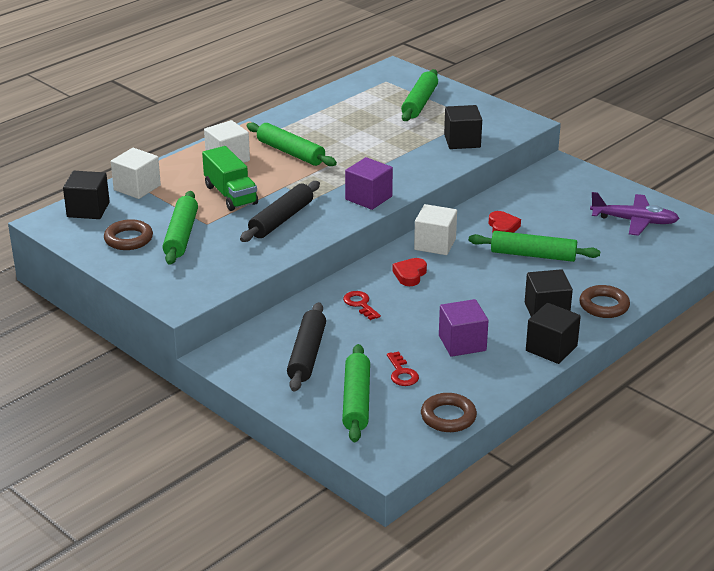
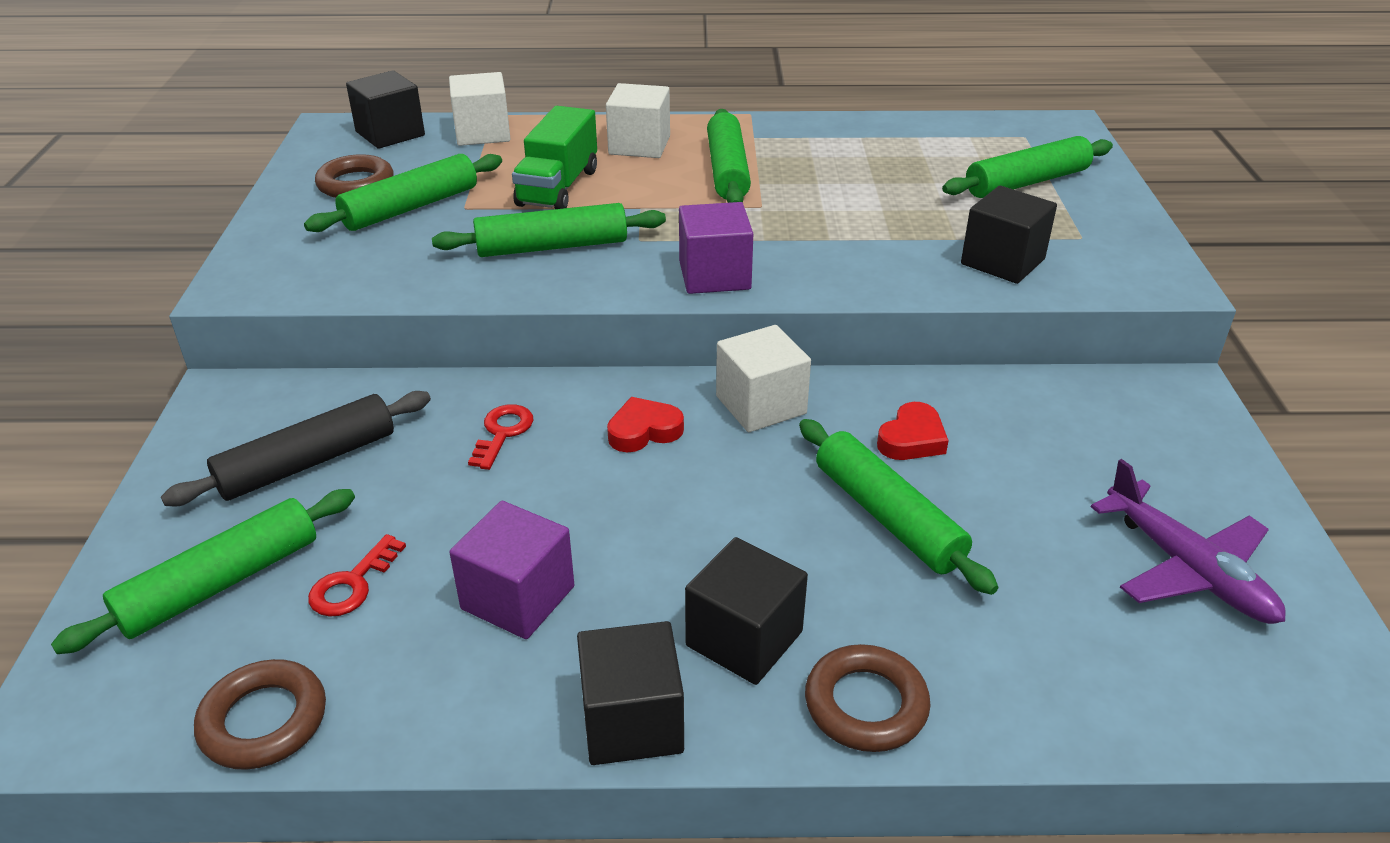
camera: 45 degrees right, 5 degrees up
black rolling pin [240,181,320,242] -> green rolling pin [432,203,666,257]

